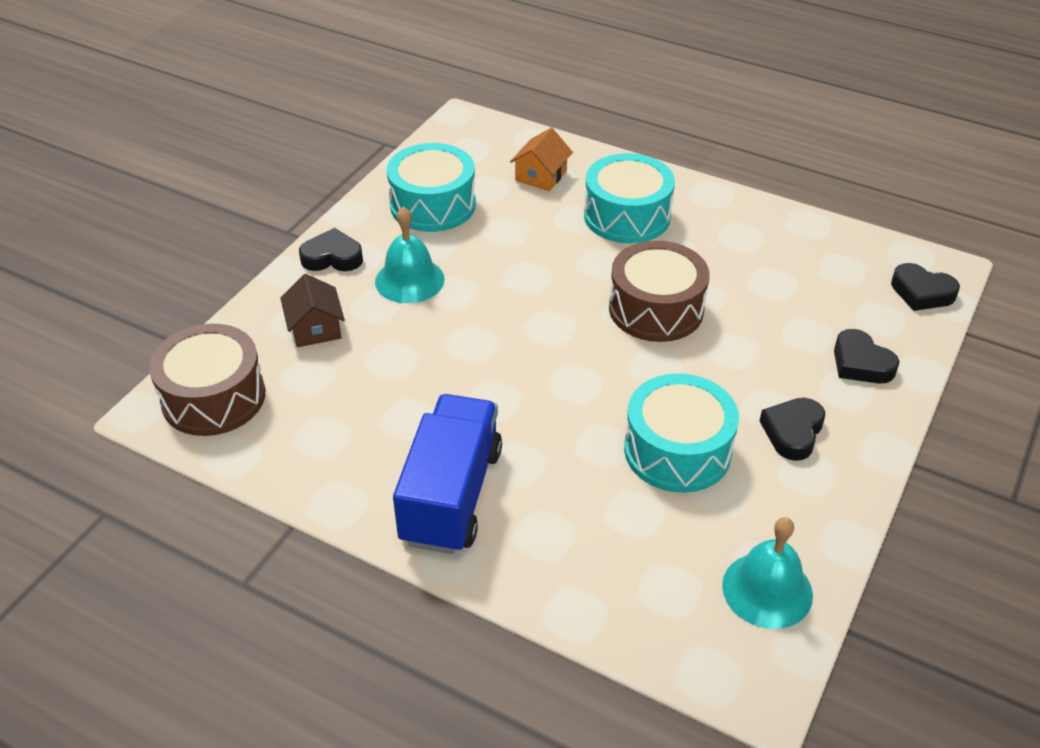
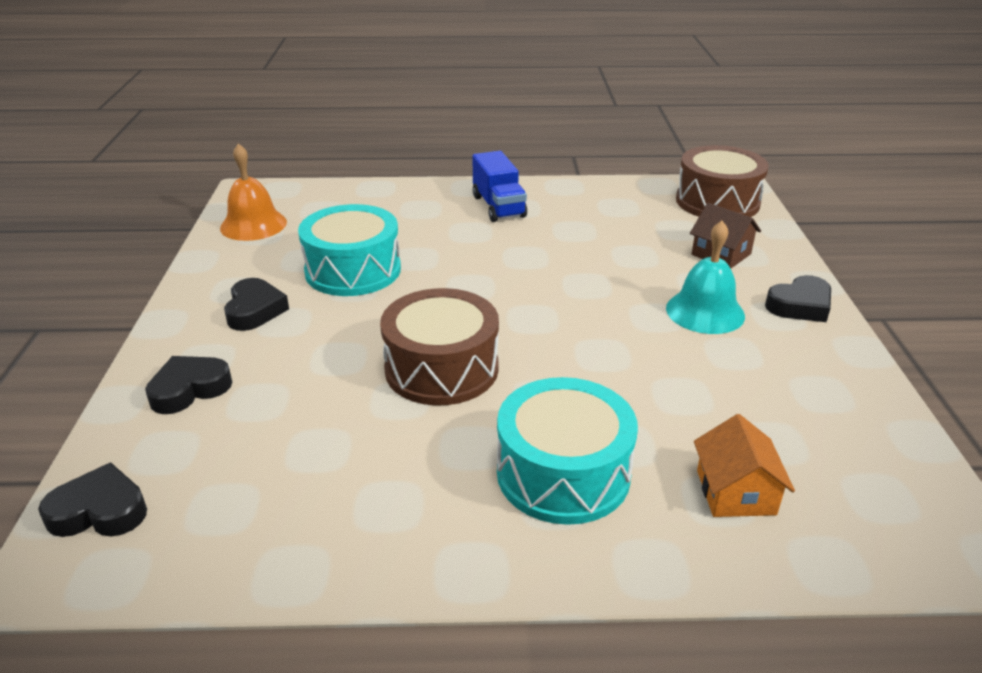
camera: 150 degrees right, 10 degrees down
turquoise drum [386,143,476,232] -> none
blue truck [393,394,502,554] -> blue truck [472,151,527,222], size x0.66
turquoise bell [722,517,813,629] -> orange bell [220,143,287,241]
black heart [834,329,899,384] -> black heart turned 60 degrees counterclockwise [145,356,232,414]

